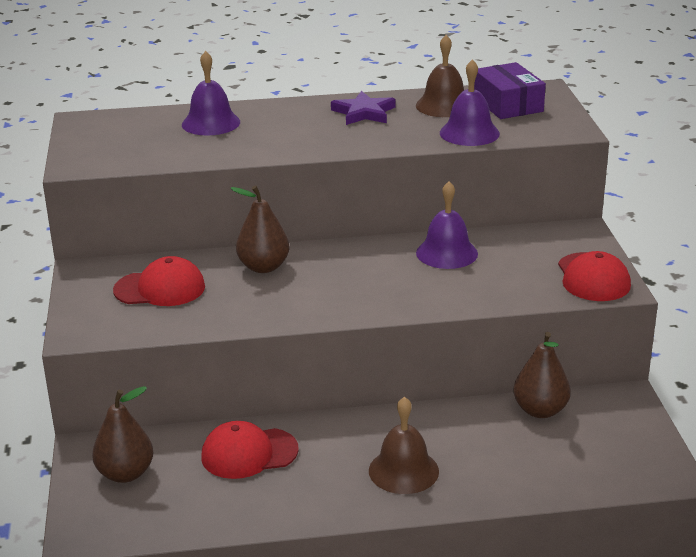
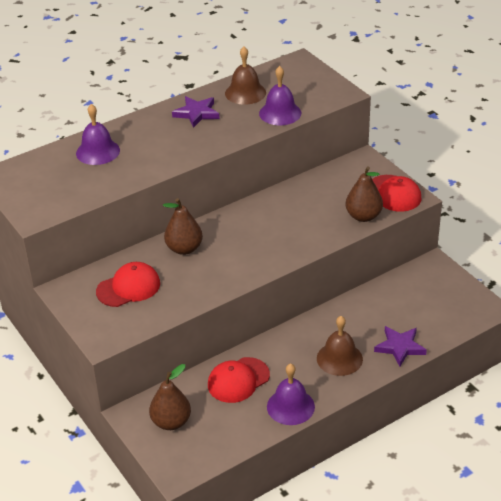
camera: 25 degrees left, 10 degrees up
purple bell [416,181,478,269] -> purple bell moved to [267,363,315,425]
purple box [474,62,546,119] -> none
brown pear [513,332,571,418] -> brown pear moved to [346,166,383,222]
none -> purple star [374,326,427,366]

